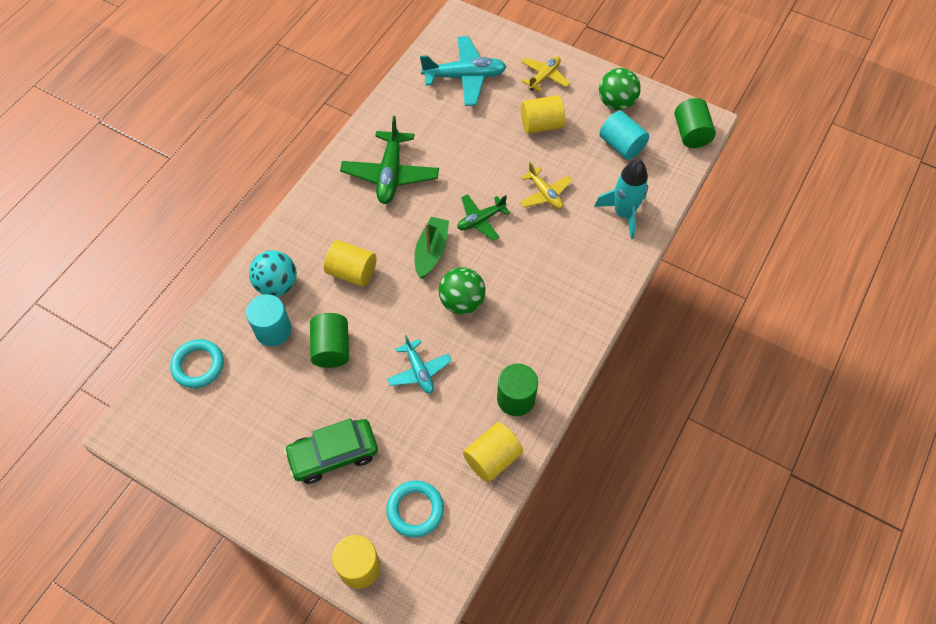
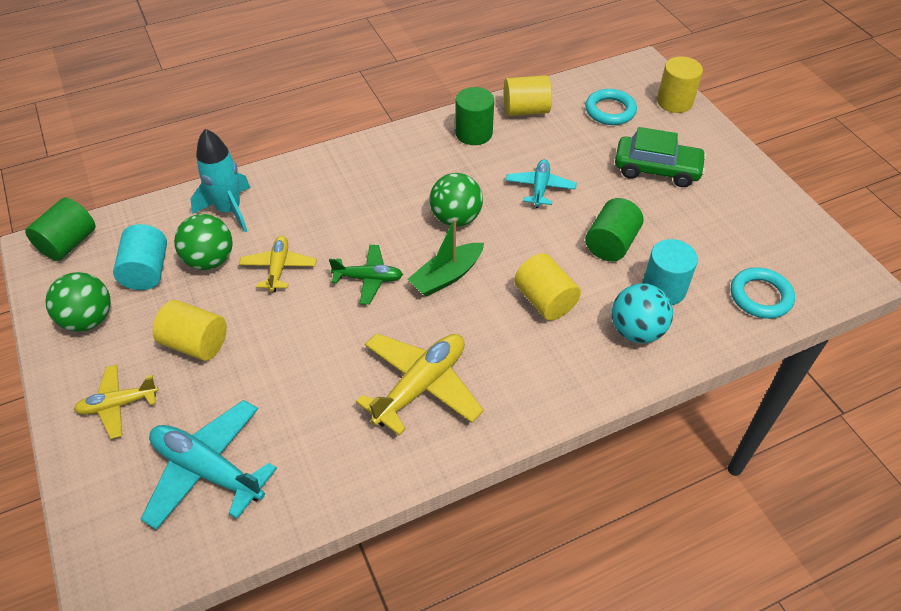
camera: 145 degrees left, 10 degrees down
green plane [340,116,439,204] -> yellow plane [356,333,484,435]
none -> green ball [174,214,233,270]

